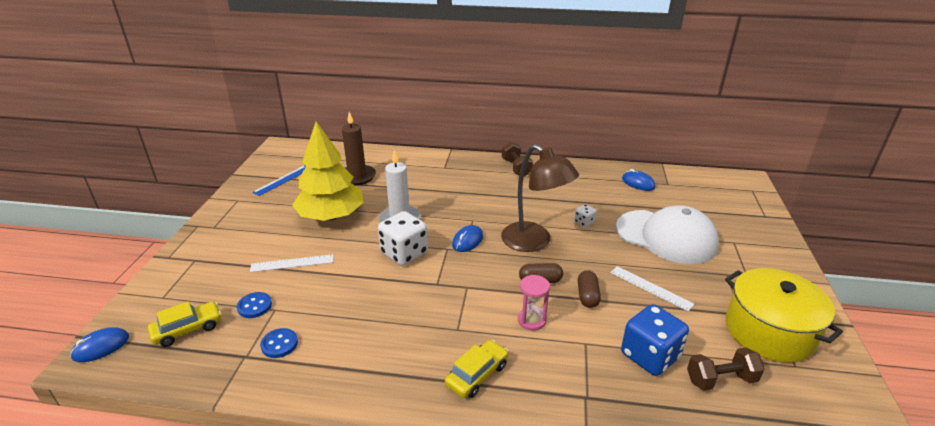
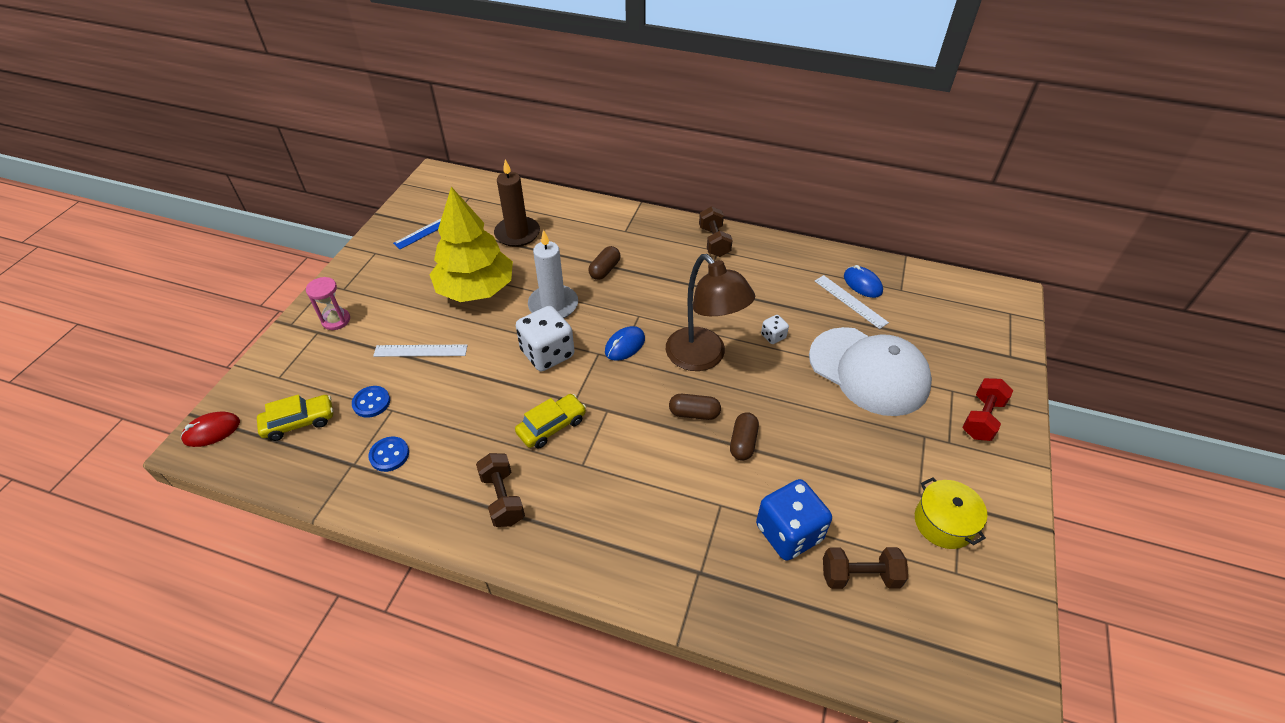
camera: 10 degrees right, 15 degrees up
blue mouse [70,328,129,362] -> red mouse [181,411,240,447]
yellow car [445,340,509,398] -> yellow car moved to [515,394,586,448]
pink hourglass [518,275,550,331] -> pink hourglass moved to [306,277,350,330]
white ruler [610,266,694,312] -> white ruler moved to [815,275,889,329]
yellow pot [725,268,843,362] -> yellow pot [915,477,987,549], size x0.59
none -> brown dumbbell [476,453,525,527]
none -> brown capsule [588,246,621,280]
none -> red dumbbell [962,378,1013,441]

